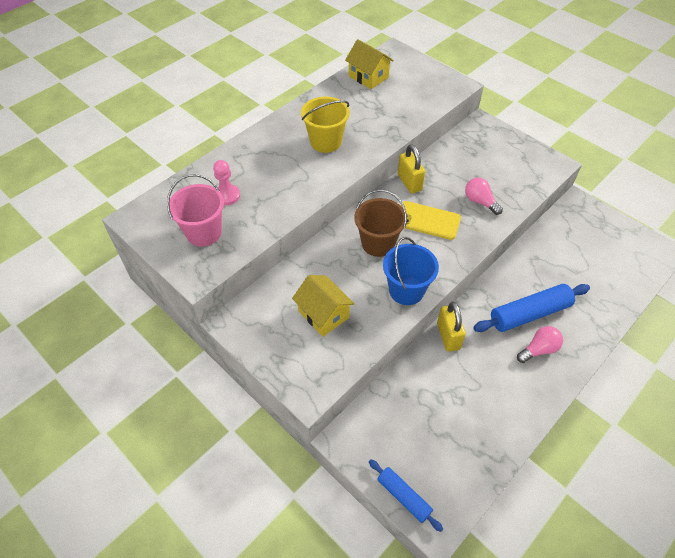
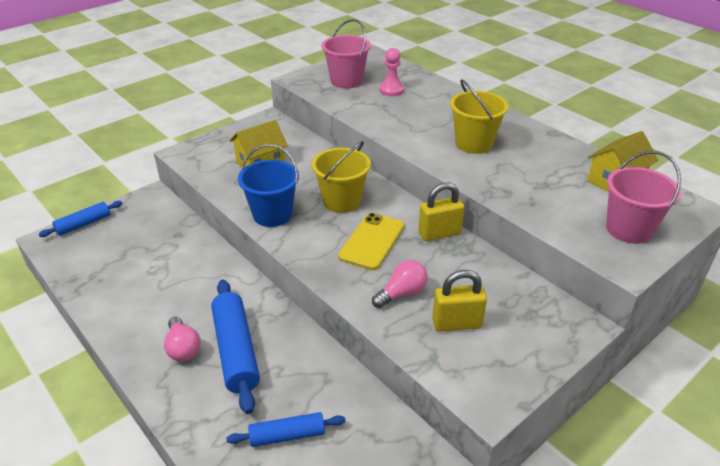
camera: 95 degrees right, 15 degrees down
brown bucket [354,189,407,257] -> yellow bucket [312,141,371,213]
yellow padlock [437,302,466,352] -> yellow padlock moved to [432,270,487,332]
none -> blue rolling pin [226,412,346,447]
none -> pink bucket [606,151,681,244]

